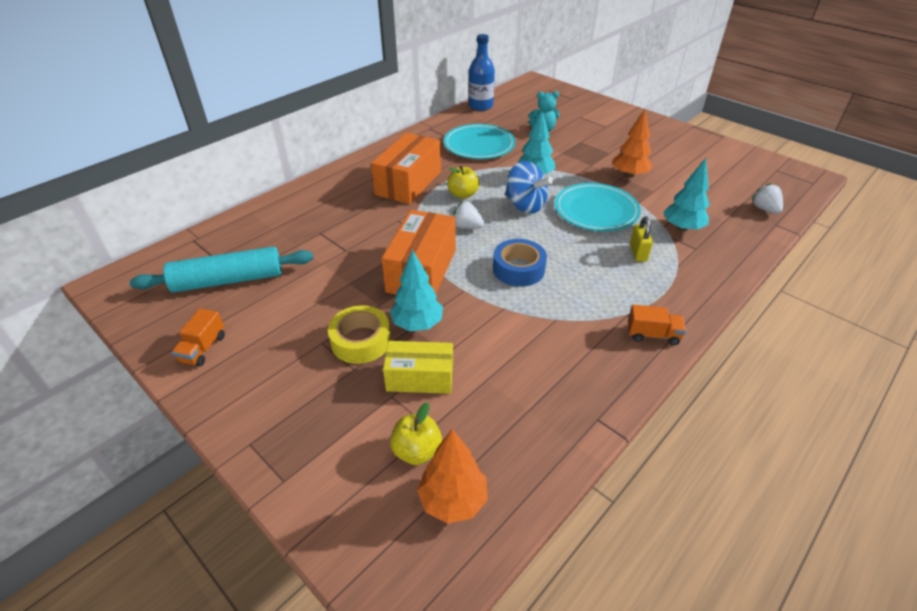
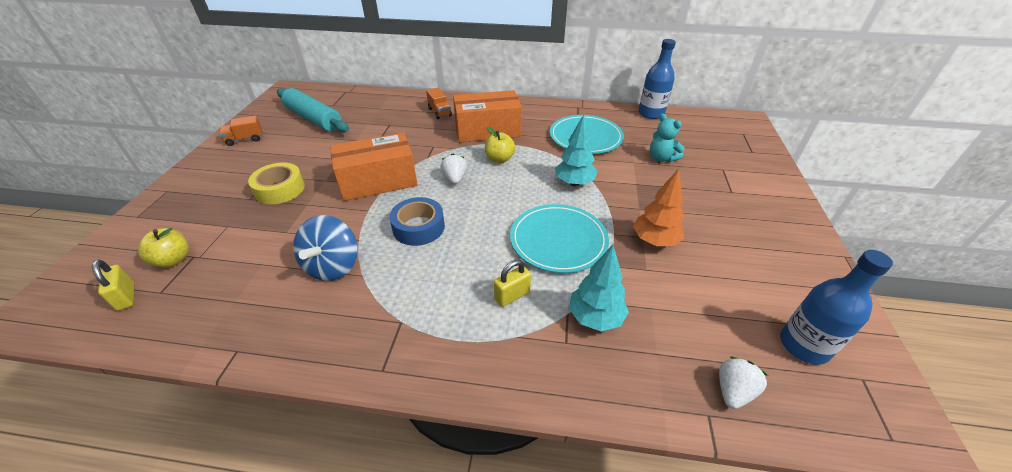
camera: 55 degrees right, 0 degrees up
yellow box [383,341,453,394] -> none
turquoise tree [390,249,443,331] -> none
orange tree [417,429,488,524] -> yellow padlock [92,260,134,311]
blue spinning top [505,161,553,214] -> blue spinning top moved to [293,215,358,281]
orange truck [628,304,686,345] -> orange truck moved to [426,88,452,119]
none -> blue bottle [780,250,893,365]

